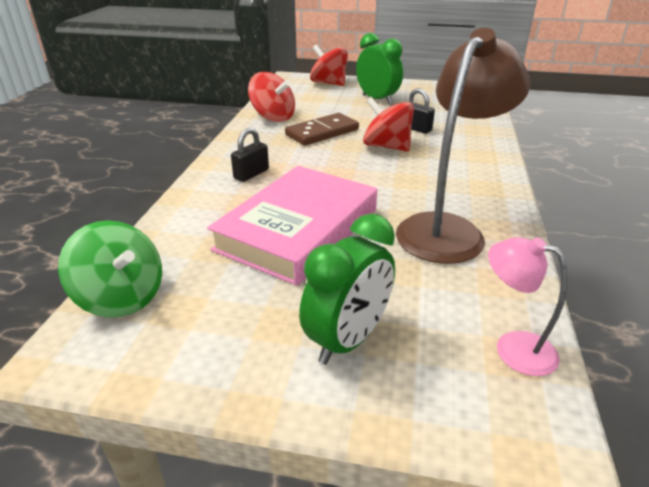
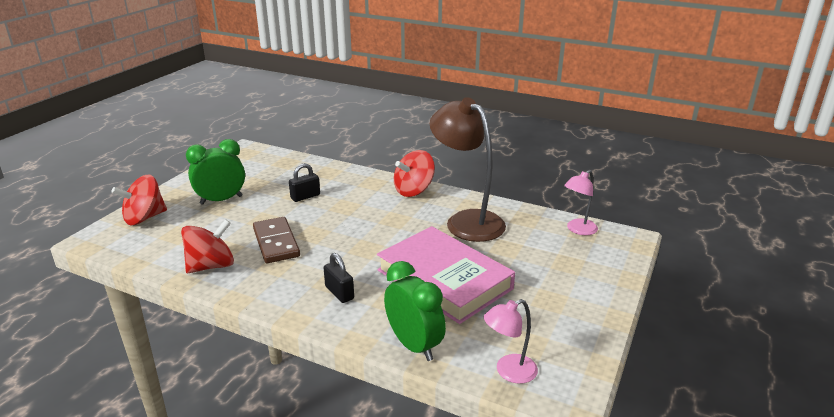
camera: 75 degrees left, 5 degrees down
green spinning top [58,220,162,317] -> pink lamp [484,299,538,384]
green clock [299,214,395,364] -> green clock moved to [384,261,446,361]
red spinning top [363,97,414,152] -> red spinning top moved to [394,150,435,197]

